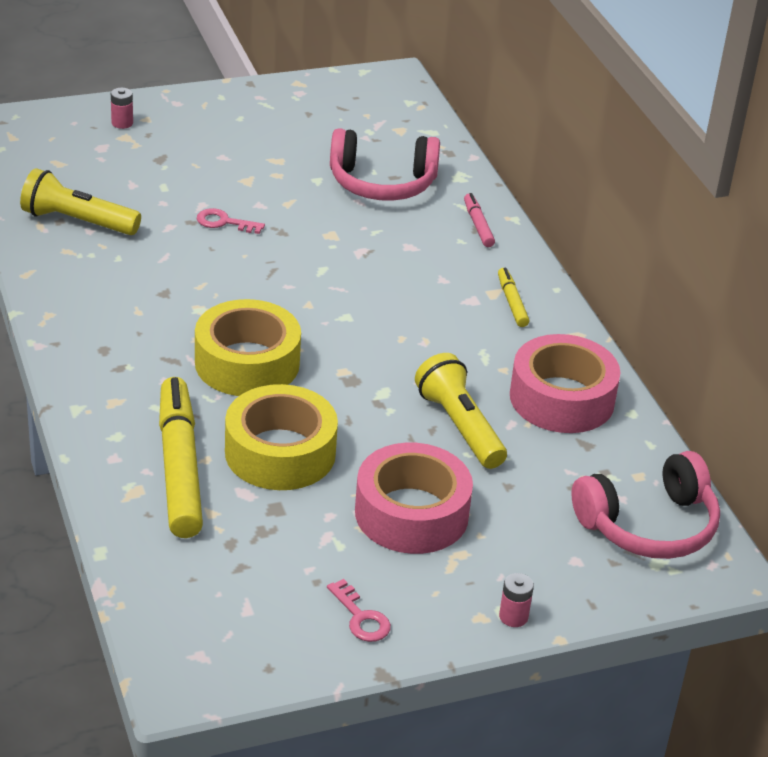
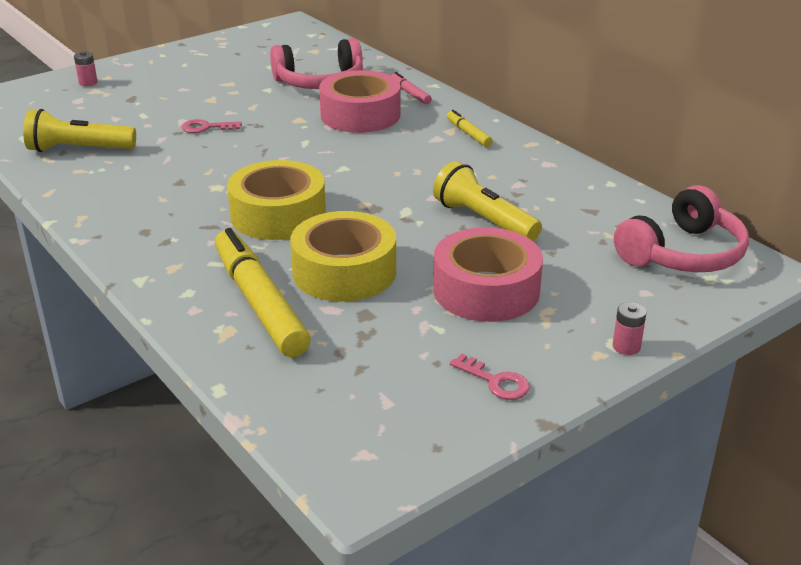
camera: 15 degrees left, 5 degrees down
pink tape [510,334,621,433] -> pink tape moved to [319,70,401,133]

